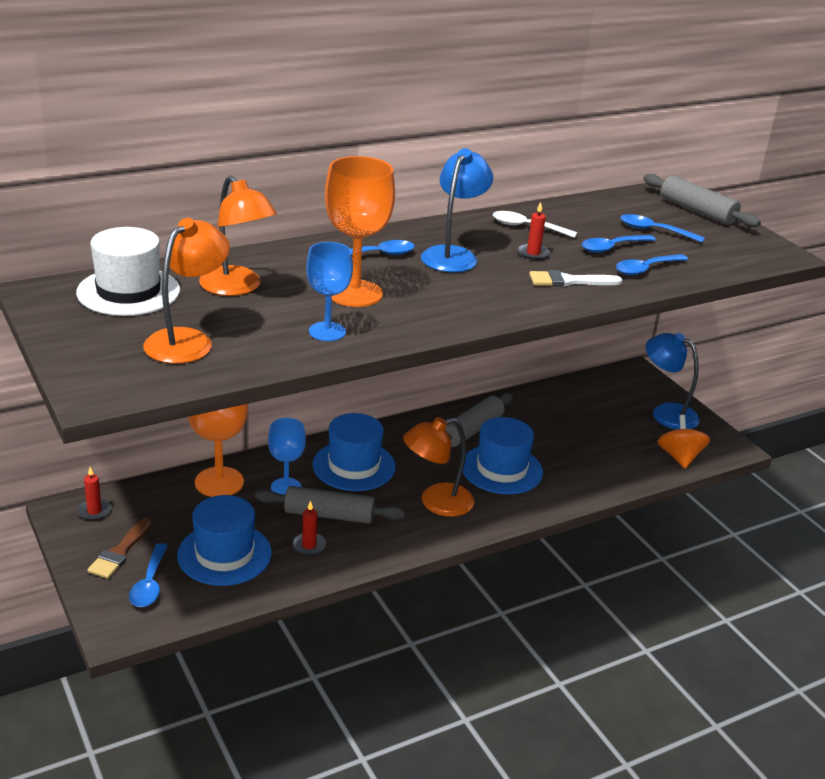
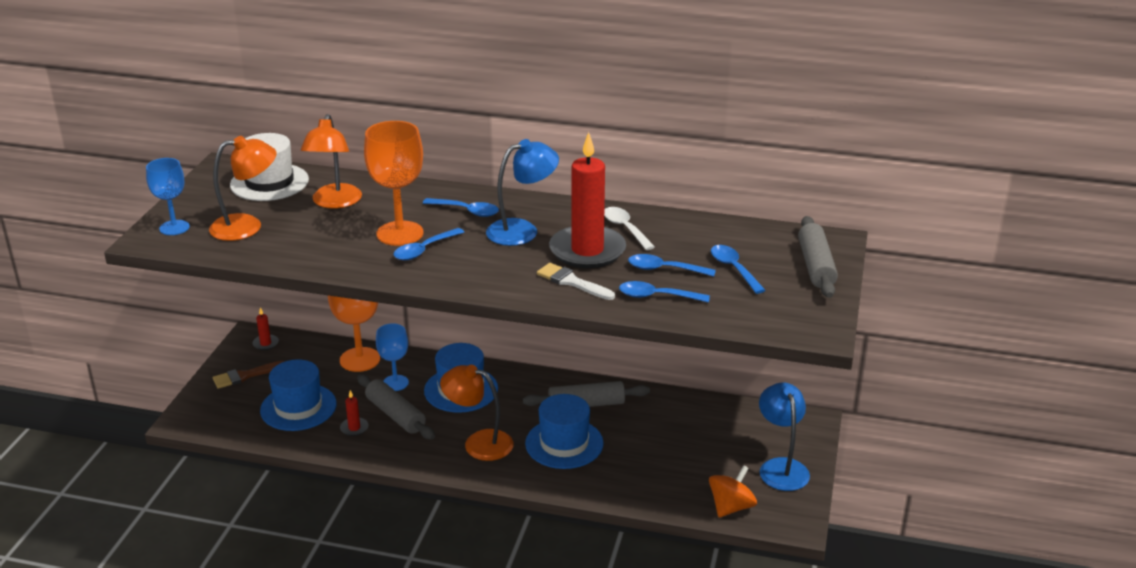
camera: 45 degrees right, 0 degrees up
blue spoon [129,543,168,607] -> blue spoon moved to [394,228,464,260]
blue goblet [306,242,353,341] -> blue goblet moved to [146,158,190,235]
red candle [517,202,550,260] -> red candle [549,132,626,268], size x2.47

